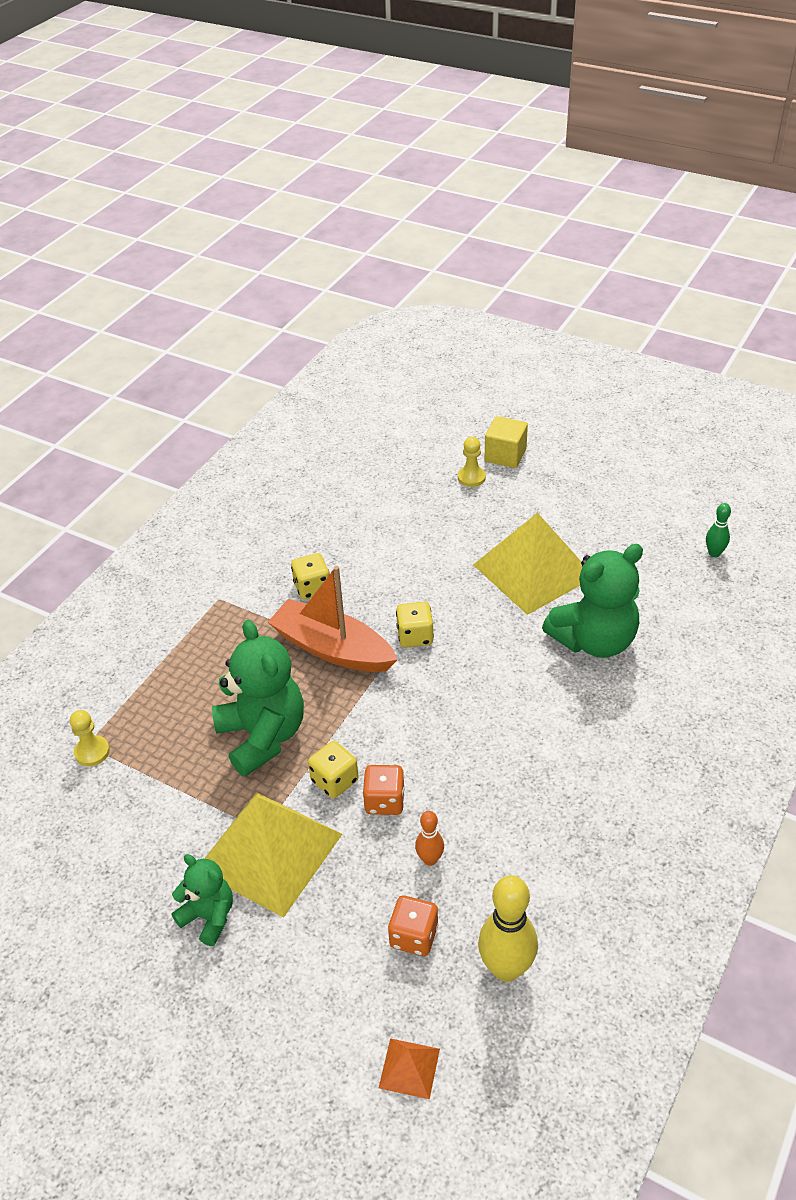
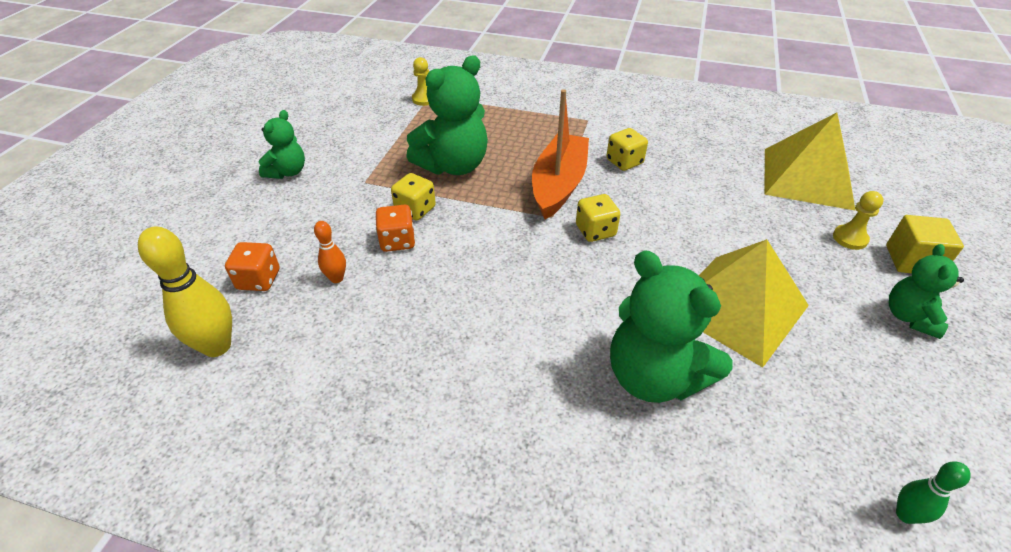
camera: 75 degrees right, 0 degrees up
yellow pyramid [204,792,342,918] -> yellow pyramid moved to [765,113,855,210]
orange pyramid [379,1038,440,1099] -> none
none -> green teddy bear [889,244,964,339]

